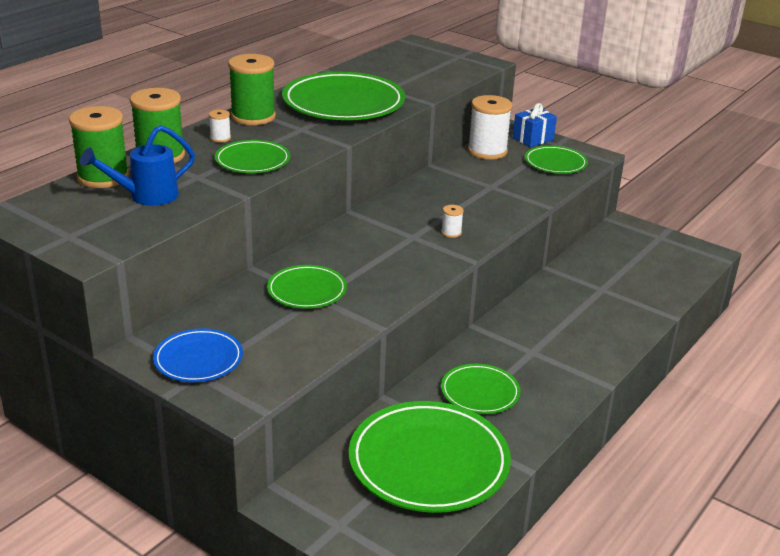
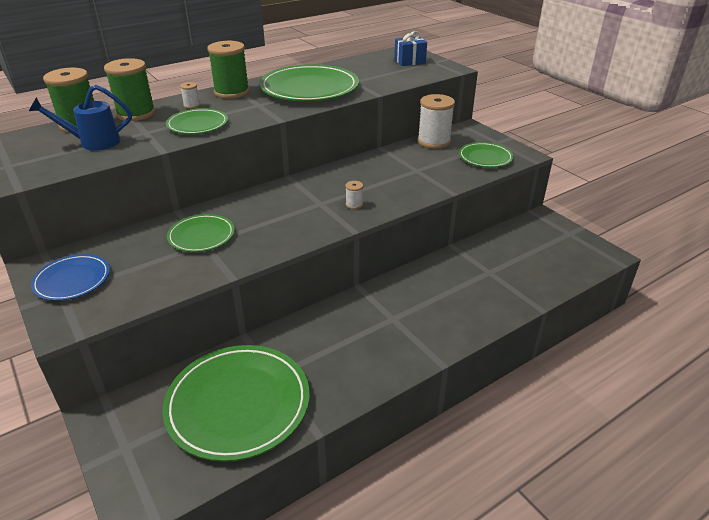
camera: 20 degrees right, 5 degrees up
green plate [441,364,521,414] -> none
blue gift [513,103,557,147] -> blue gift moved to [394,31,427,66]

